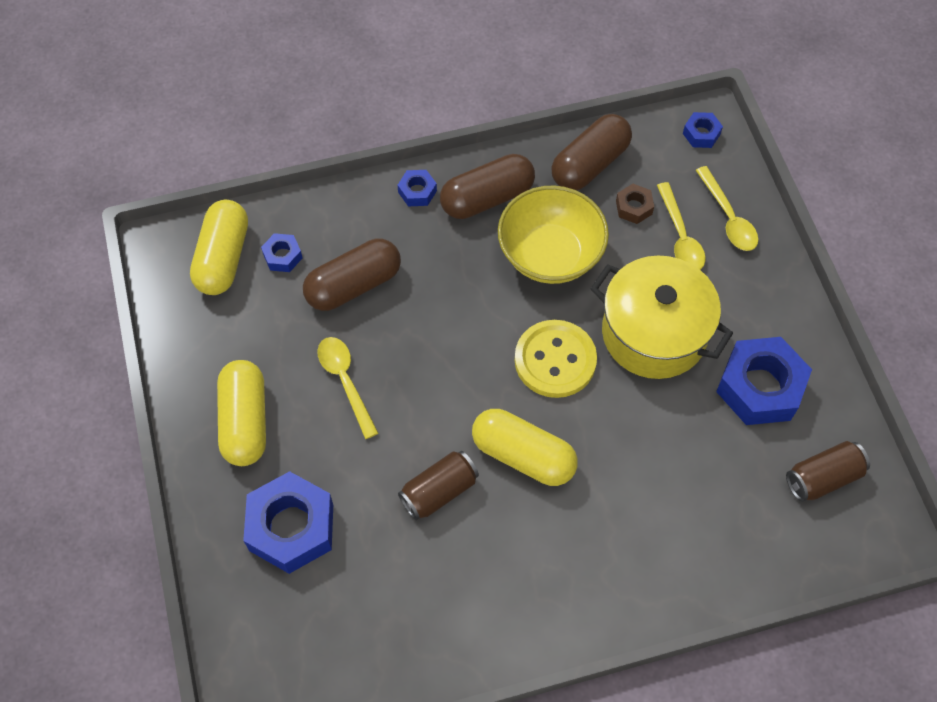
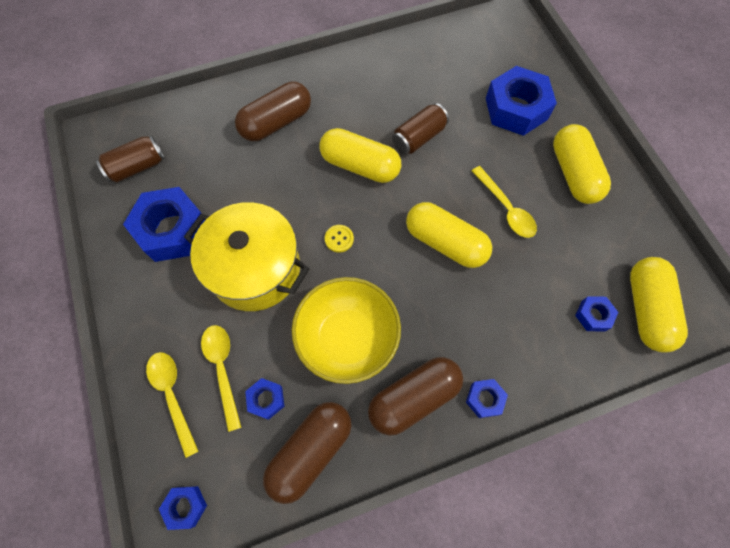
camera: 175 degrees right, 5 degrees up
brown capsule [303,239,401,311] -> brown capsule moved to [235,81,311,141]
yellow button [515,320,597,398] -> yellow button [325,225,354,252], size x0.43
brown nut [616,184,654,224] -> blue nut [245,378,285,420]
none -> yellow capsule [406,202,492,268]

